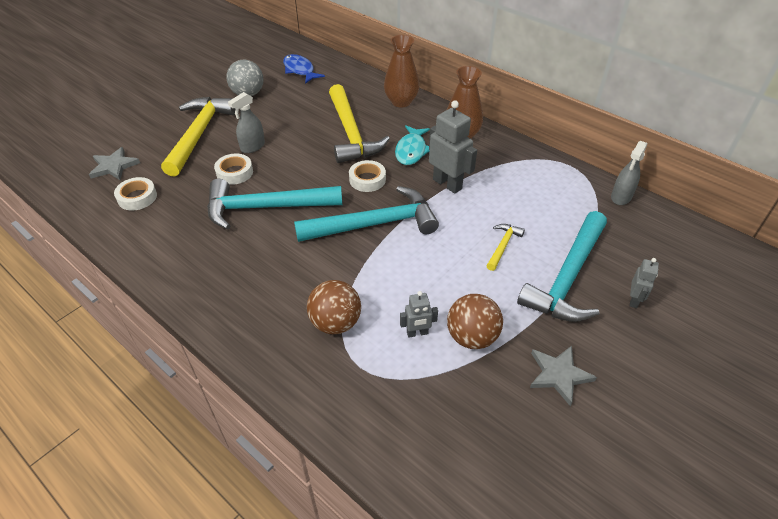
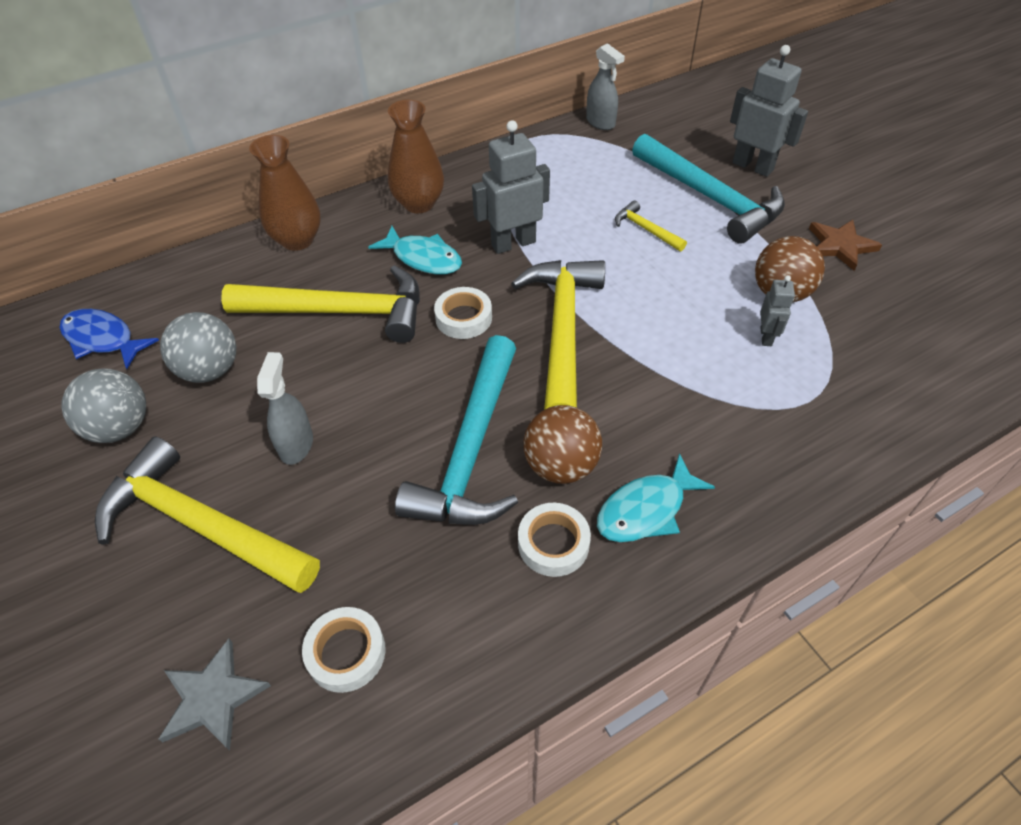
camera: 70 degrees left, 5 degrees up
white tape [214,154,253,185] -> white tape moved to [518,503,591,577]
grey spray bottle [228,92,265,153] -> grey spray bottle turned 150 degrees counterclockwise [257,352,313,465]
blue fish [283,54,325,84] -> blue fish turned 45 degrees clockwise [60,309,159,369]
turquoise hammer [294,186,439,242] -> yellow hammer [511,260,605,410]
brown ball [307,280,361,334] -> brown ball moved to [524,405,602,484]
grey star [530,346,597,407] -> brown star [809,220,882,271]
grey robot [630,258,659,308] -> grey robot [730,45,808,177], size x1.86
none -> grey ball [160,312,236,383]
none -> turquoise fish [597,453,715,542]

